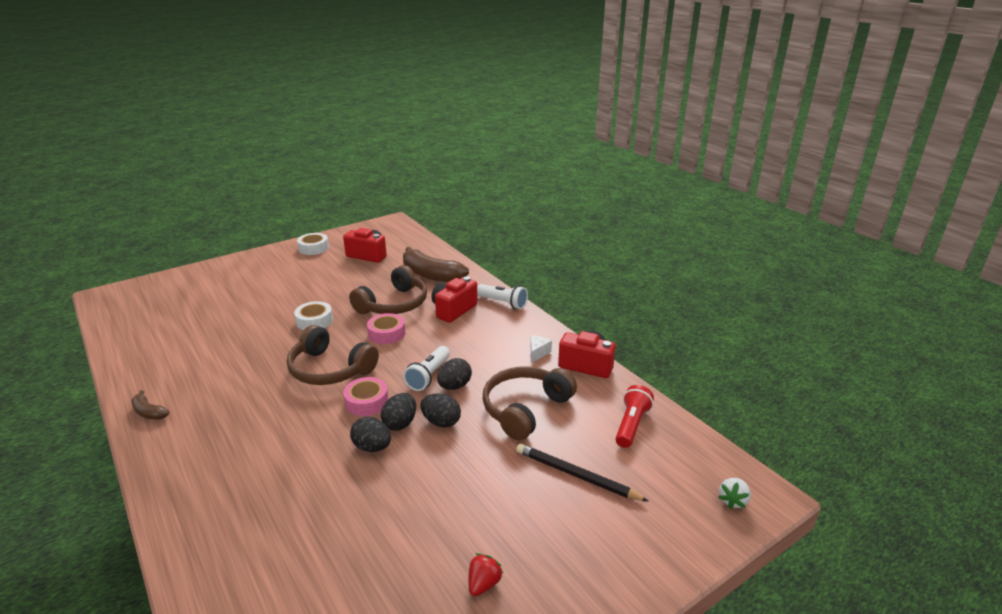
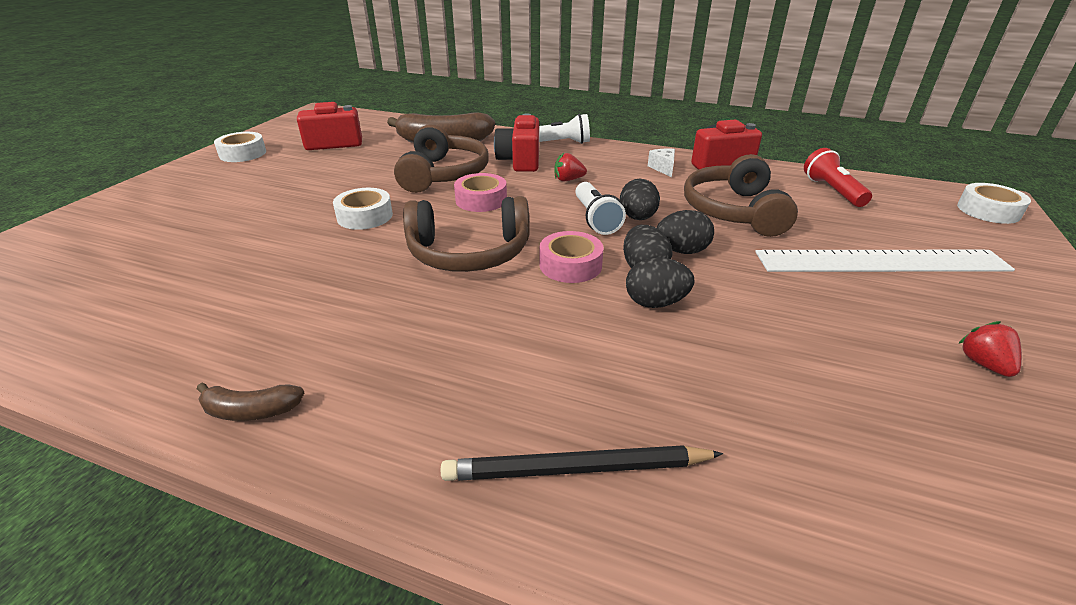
camera: 35 degrees left, 5 degrees up
black pencil [516,444,648,501] -> black pencil moved to [441,445,723,481]
white strawberry [718,478,751,509] -> white tape [957,183,1031,224]
none -> red strawberry [554,153,587,181]
none -> white ruler [755,250,1015,272]

